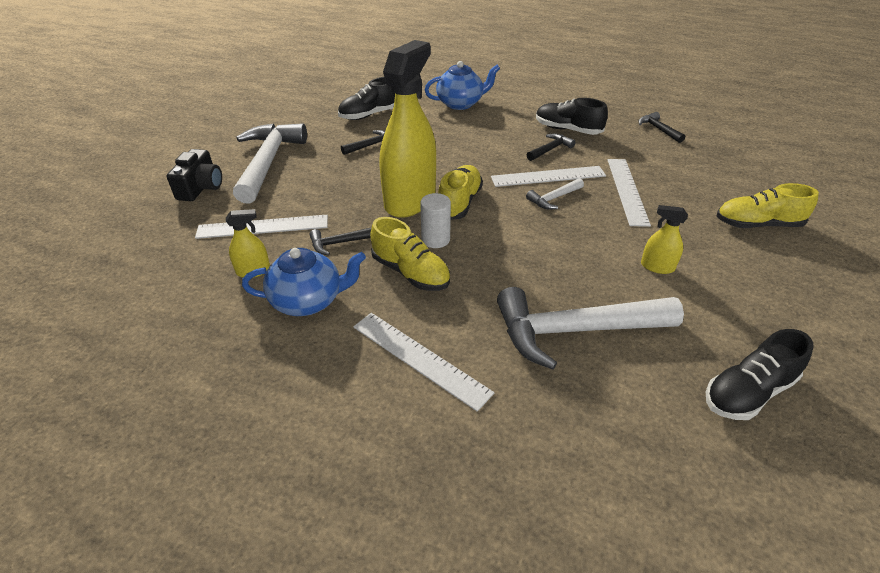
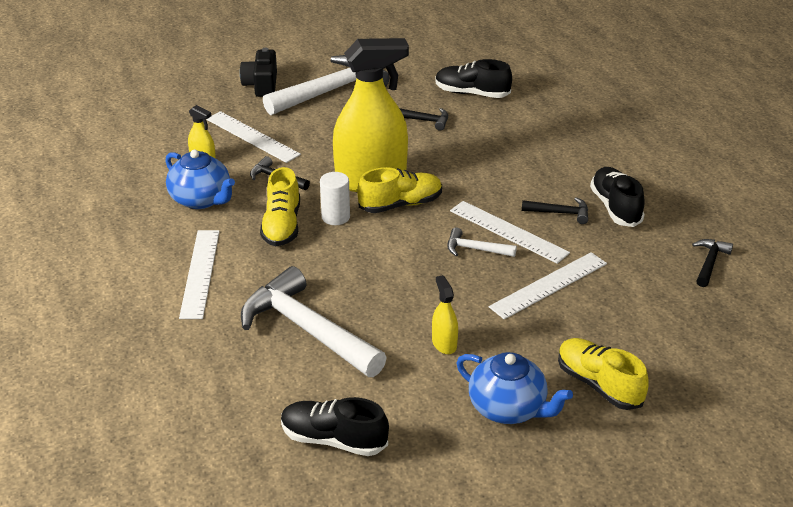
camera: 50 degrees right, 5 degrees down
black camera [167,149,222,201] -> black camera turned 120 degrees clockwise [240,48,277,97]
blue teapot [425,61,500,110] -> blue teapot moved to [456,352,573,424]

